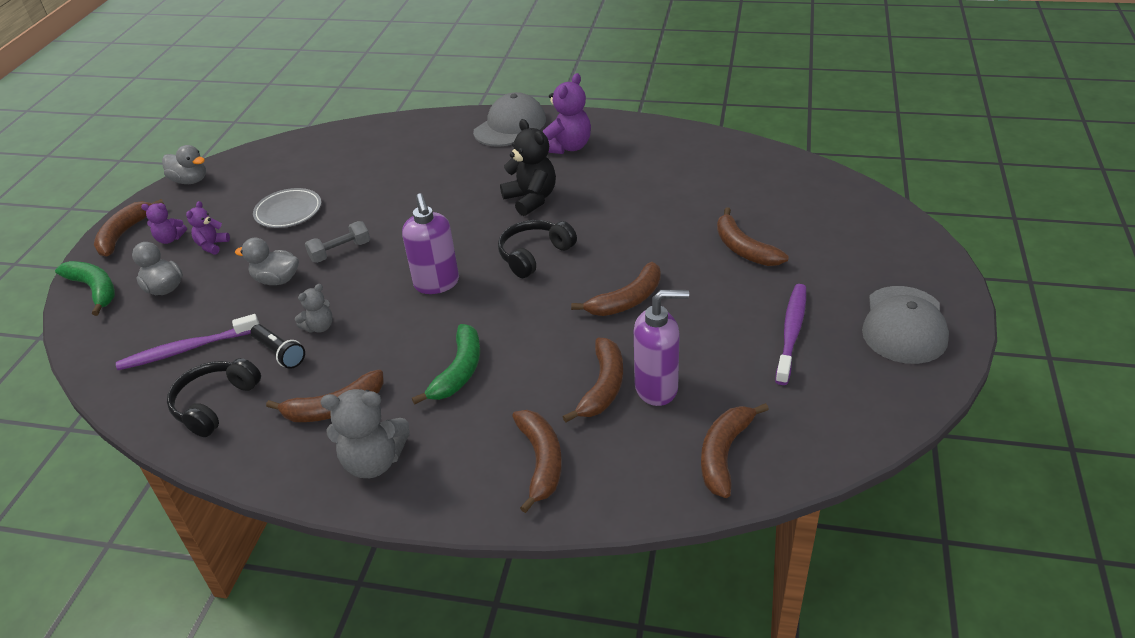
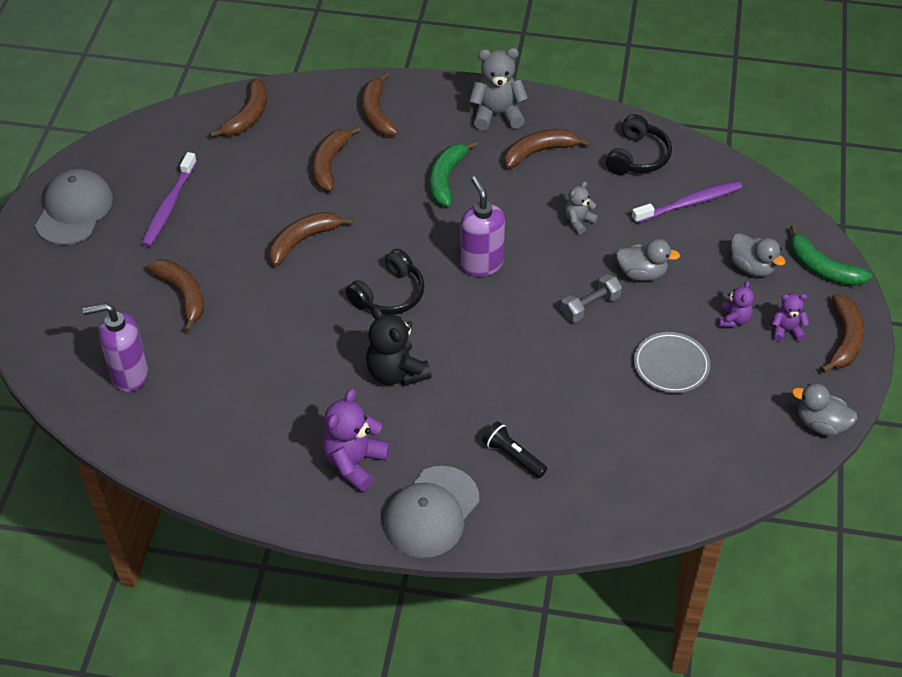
camera: 175 degrees right, 10 degrees up
black flashlight [251,324,305,369] -> black flashlight moved to [482,421,547,478]
purple soap dispenser [634,290,689,406] -> purple soap dispenser moved to [83,303,149,392]

